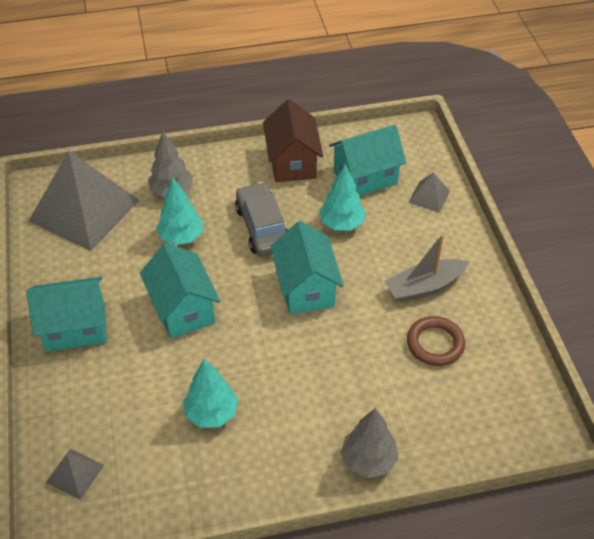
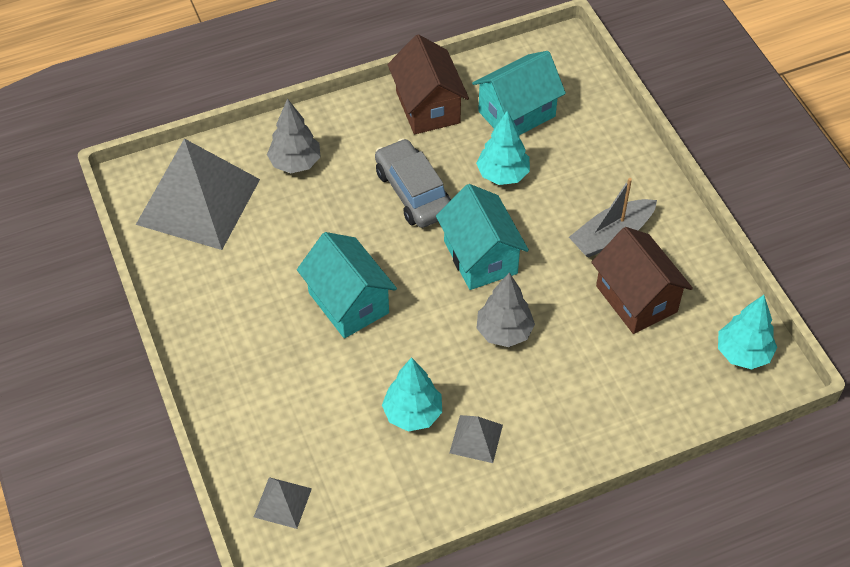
camera: 10 degrees left, 5 degrees up
turquoise house [26,277,107,352] -> none
turquoise tree [156,178,203,245] -> turquoise tree moved to [718,295,777,369]
grey tree [341,408,398,478] -> grey tree moved to [477,273,535,347]
brown ring [407,316,465,366] -> brown house [591,227,693,334]
grey pyramid [408,173,450,213] -> grey pyramid moved to [450,415,503,463]

